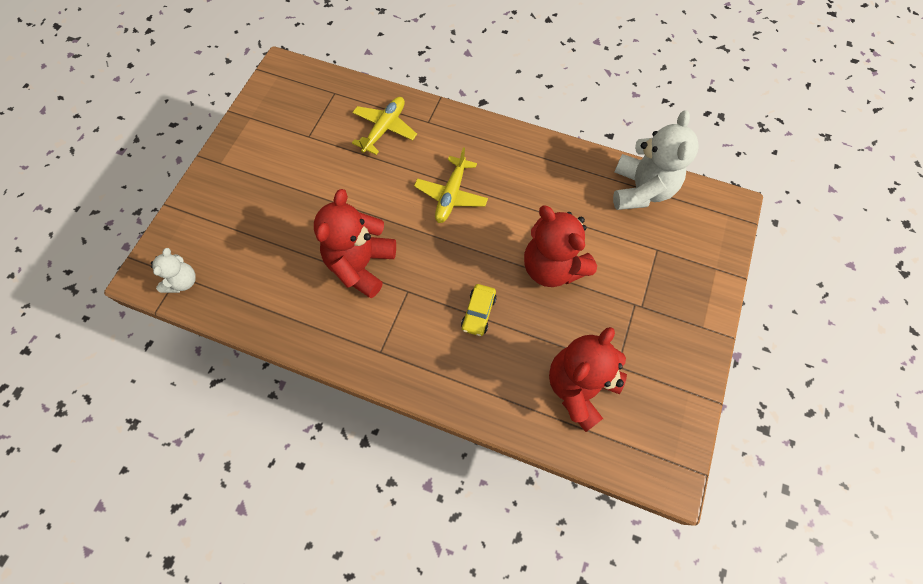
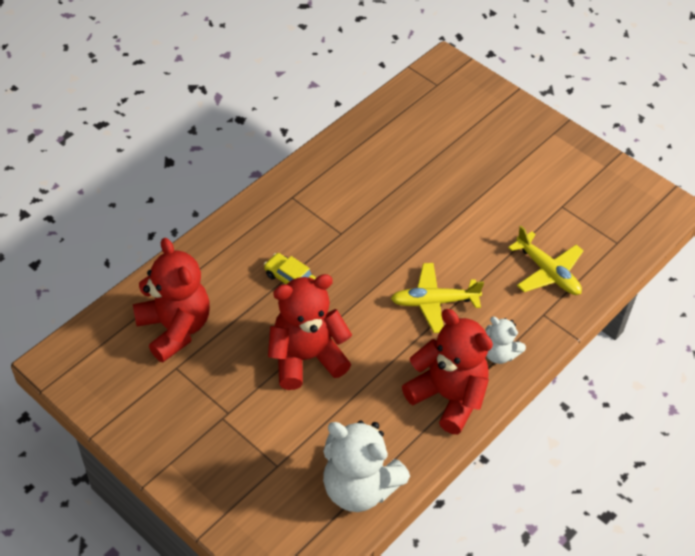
camera: 110 degrees right, 15 degrees down
white teddy bear [151,248,196,293] -> white teddy bear moved to [485,317,526,364]
red teddy bear [314,189,396,298] -> red teddy bear moved to [402,309,493,434]
yellow plane [414,147,488,223] -> yellow plane turned 45 degrees counterclockwise [391,263,484,333]

